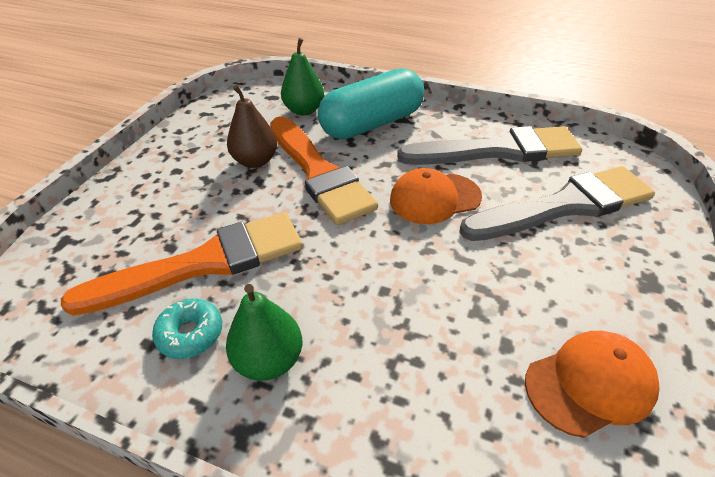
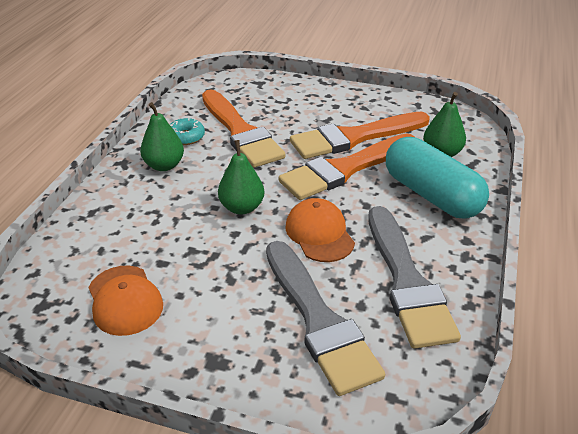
camera: 85 degrees right, 5 degrees down
brown pear [227,85,277,168] -> orange brush [290,112,430,159]
none -> green pear [218,140,264,215]

